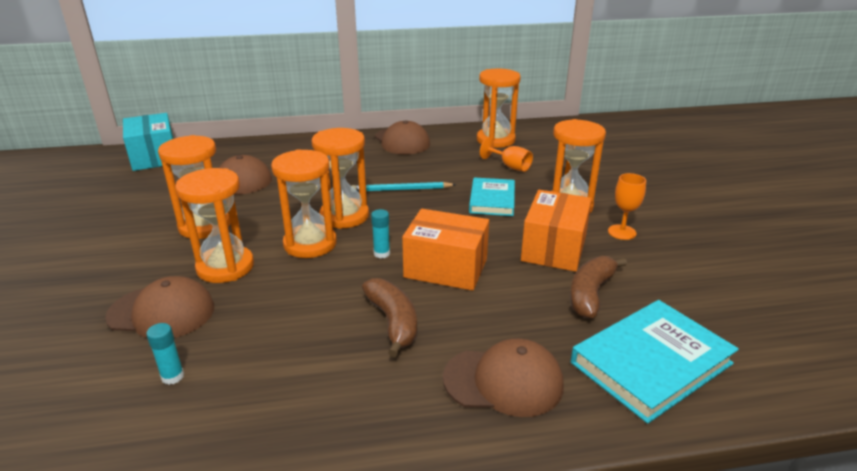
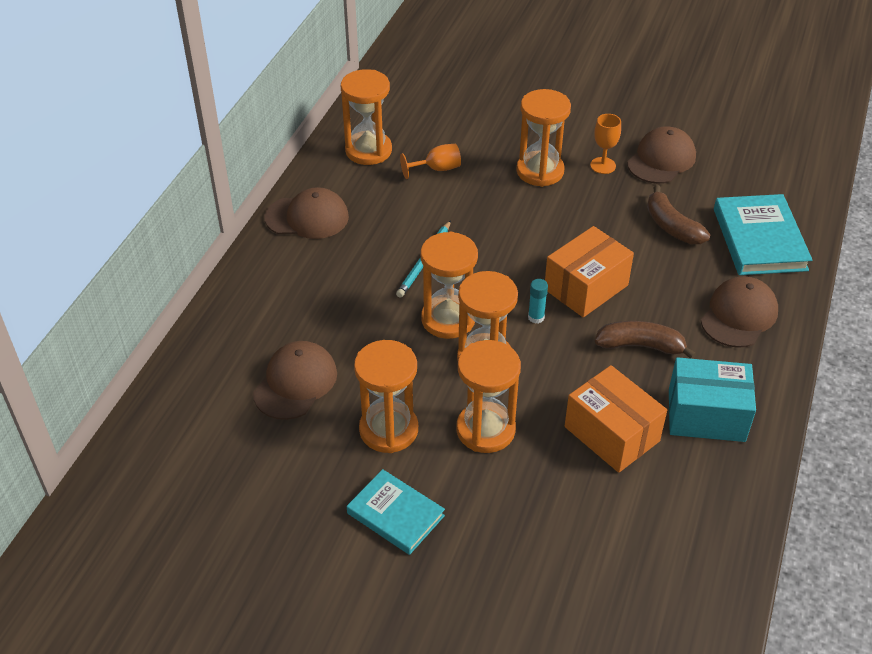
camera: 60 degrees left, 15 degrees up
brown cap [105,276,214,338] -> brown cap moved to [627,127,696,184]
turquoise box [123,113,173,171] -> turquoise box moved to [669,357,756,442]
turquoise glue stick [146,323,184,385] -> none
turquoise book [469,177,515,216] -> turquoise book moved to [347,469,445,555]
orange box [521,190,592,272] -> orange box moved to [565,365,667,473]

